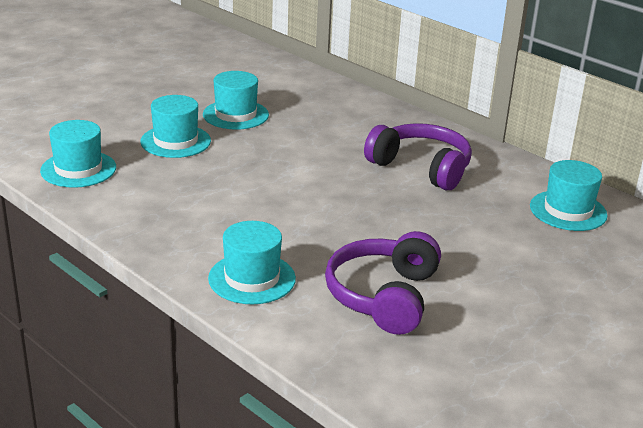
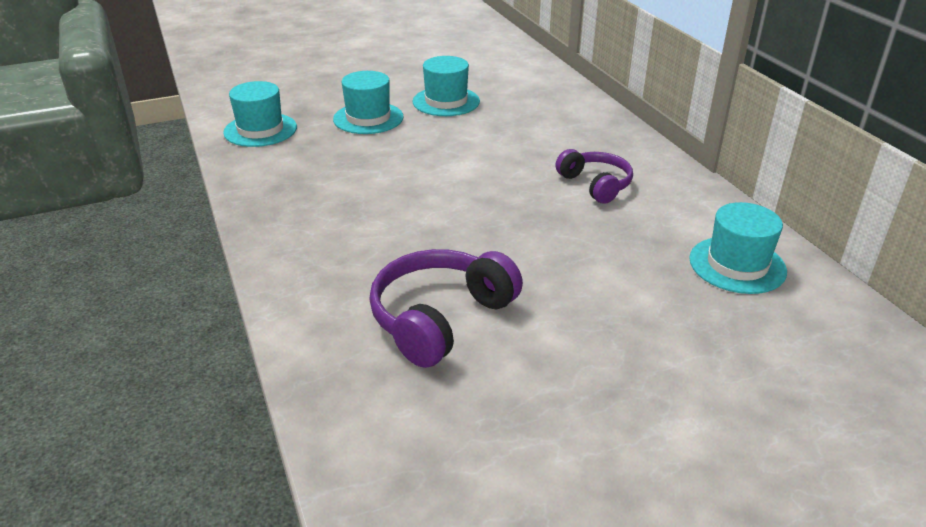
camera: 25 degrees right, 5 degrees up
turquoise hat [208,221,296,304] -> none
purple headphones [364,123,472,190] -> purple headphones [555,149,633,204], size x0.65

